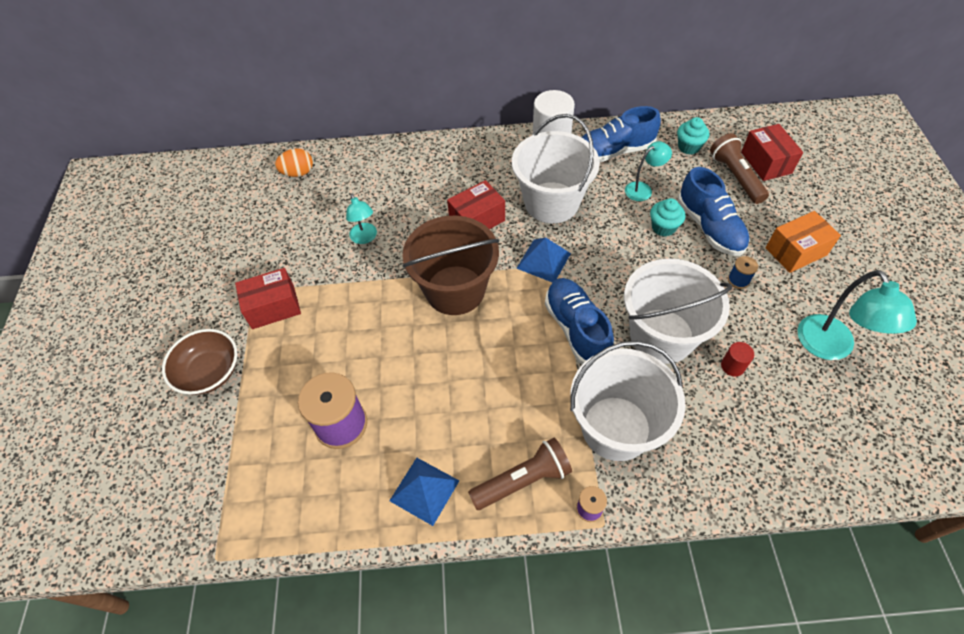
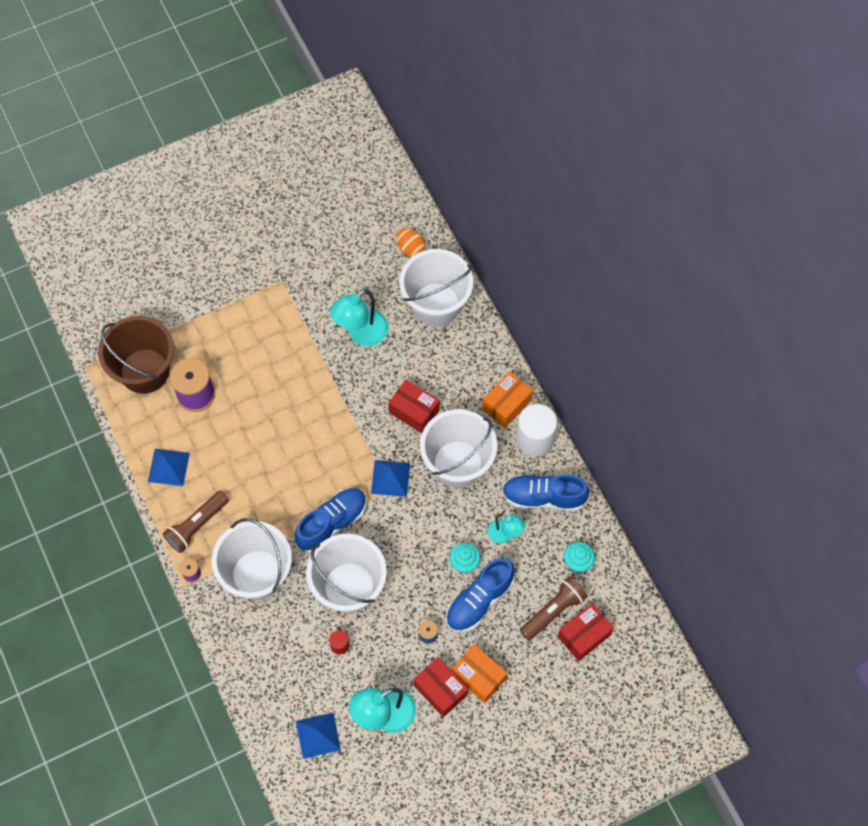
camera: 65 degrees right, 10 degrees up
brown bowl [162,329,238,395] -> none
red box [235,268,301,329] -> red box moved to [414,657,468,717]
turquoise lamp [346,193,377,244] -> turquoise lamp [330,289,389,346], size x1.69
brown bucket [402,216,499,315] -> brown bucket moved to [98,316,174,394]
brown flashlight [468,438,572,510] -> brown flashlight turned 90 degrees clockwise [163,491,229,553]
blue shoe [582,106,661,162] -> blue shoe turned 45 degrees counterclockwise [502,474,590,511]
none -> blue pyramid [296,713,341,759]
none -> white bucket [399,249,473,326]
none -> orange box [482,372,533,428]

